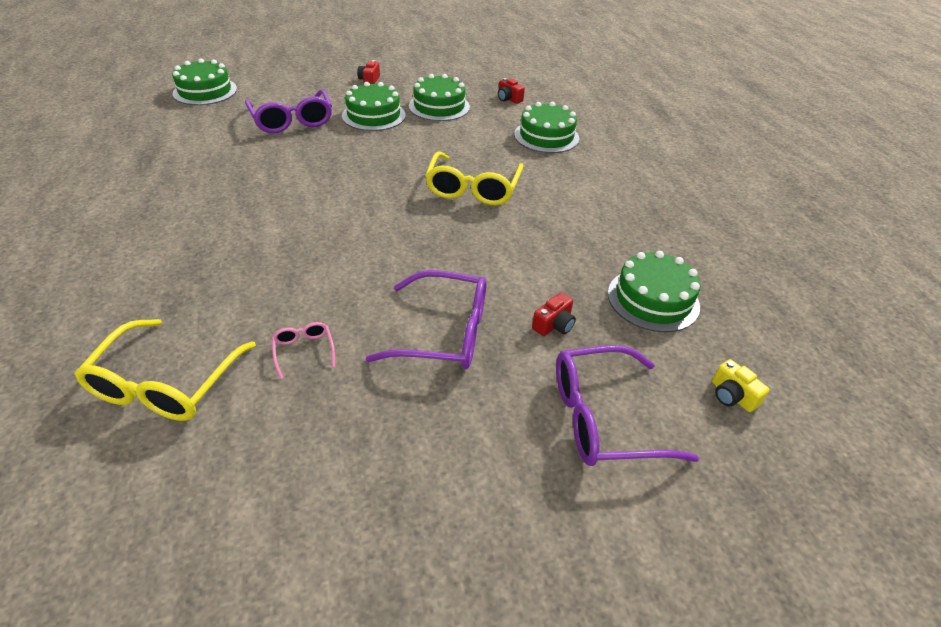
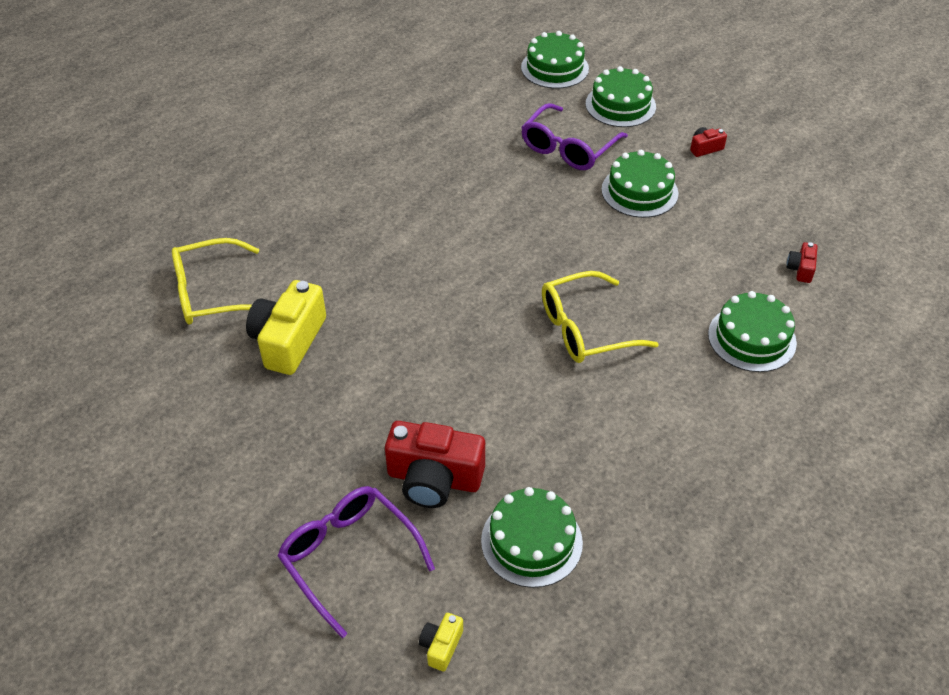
camera: 60 degrees right, 5 degrees up
pink glasses [272,322,335,379] -> yellow camera [246,280,326,375]
purple glasses [366,270,486,369] -> none
green cake [409,74,470,121] -> green cake moved to [586,66,656,127]
red camera [532,293,576,336] -> red camera [385,421,485,508], size x2.14

